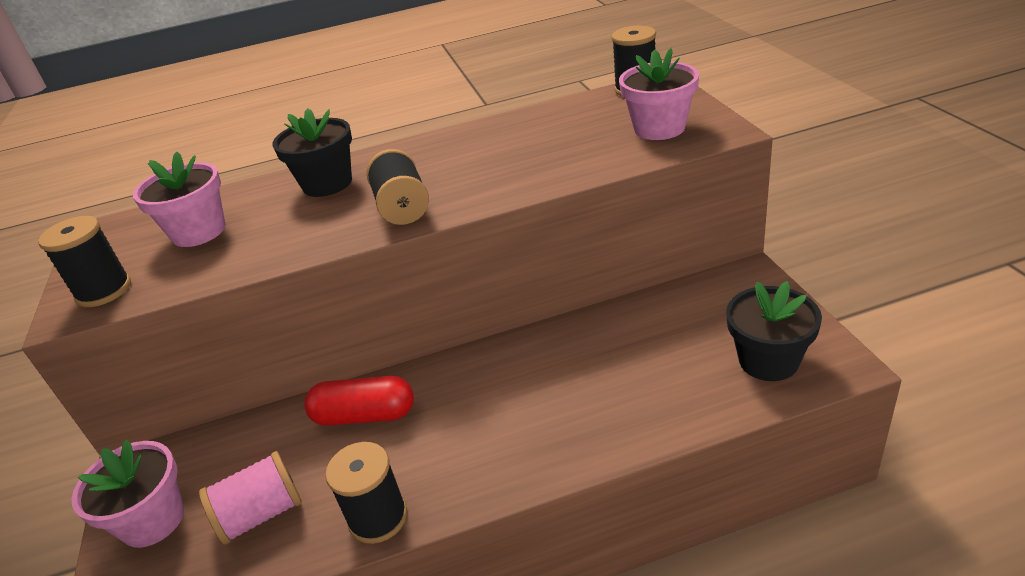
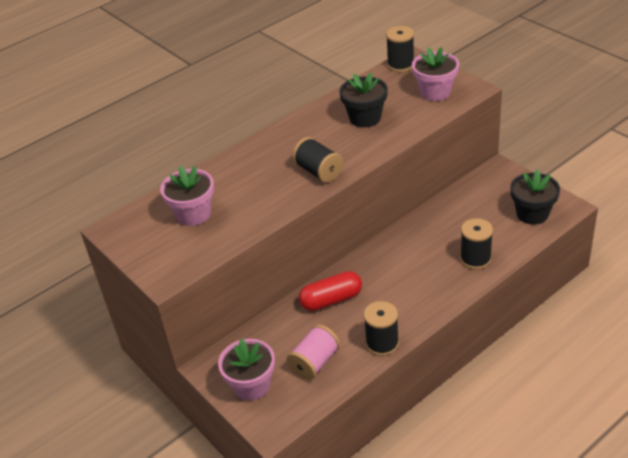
camera: 25 degrees left, 5 degrees up
black spool [38,216,131,307] -> black spool moved to [460,218,493,270]
black flower pot [272,108,352,197] -> black flower pot moved to [340,73,388,127]

